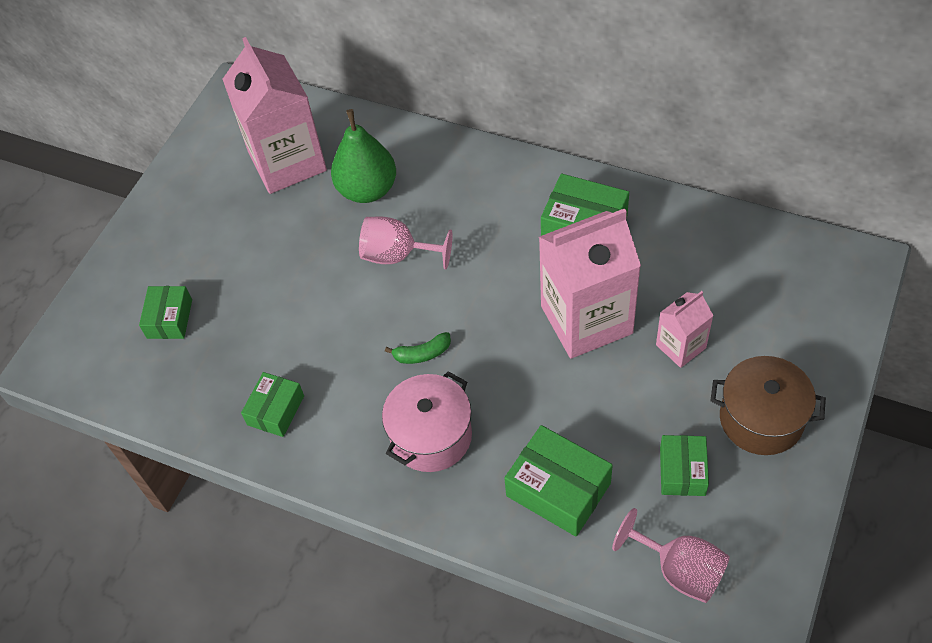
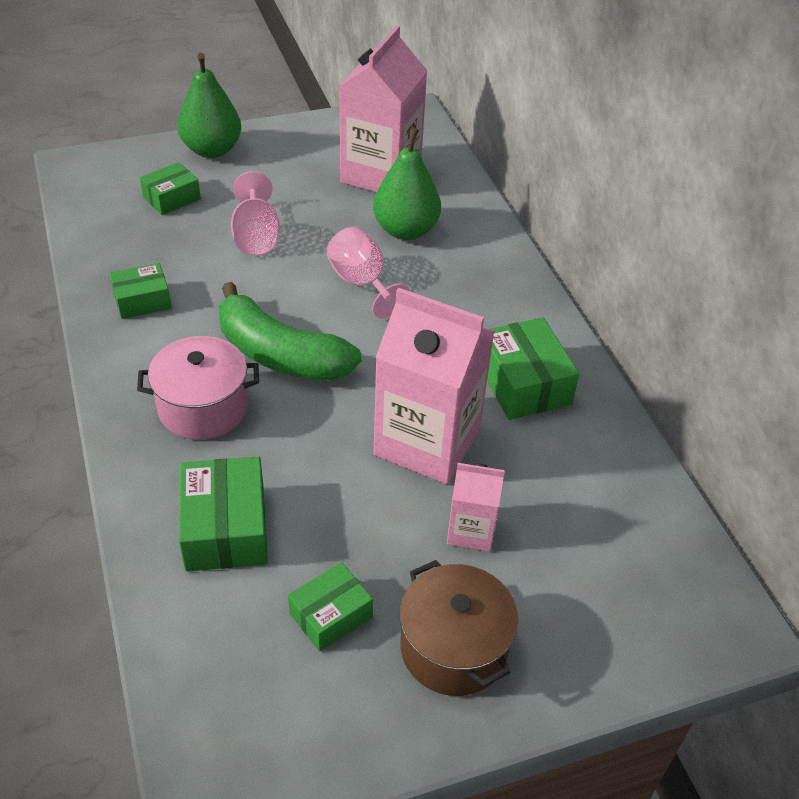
camera: 40 degrees right, 10 degrees down
green banana [385,332,451,364] -> green banana [219,282,361,381], size x2.42
pink goblet [612,508,730,603] -> pink goblet moved to [231,171,280,256]
none -> green pear [177,53,241,158]

